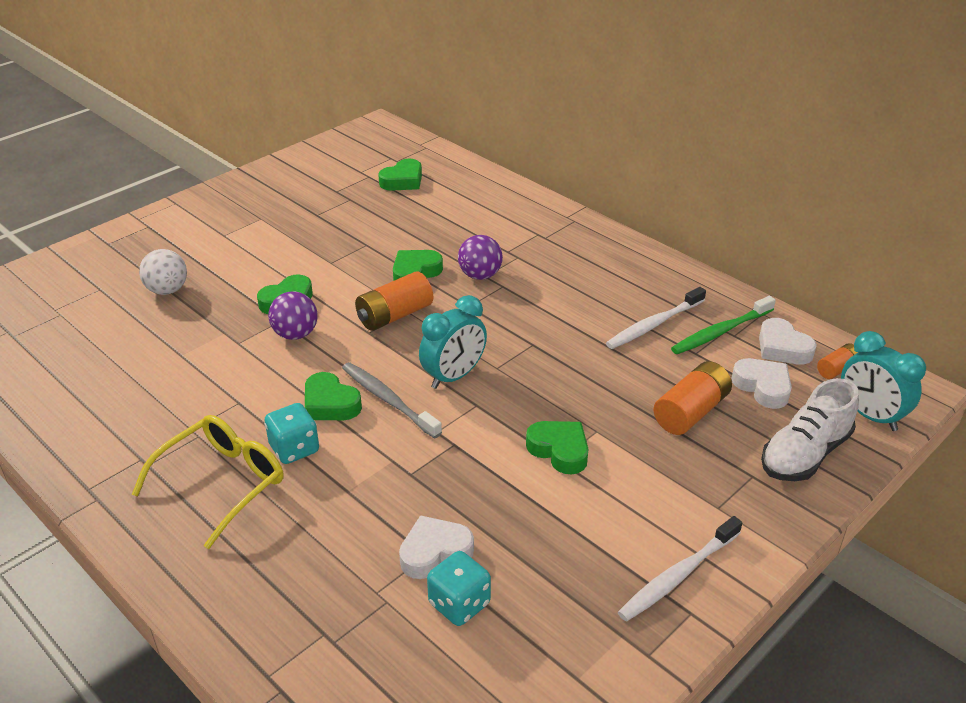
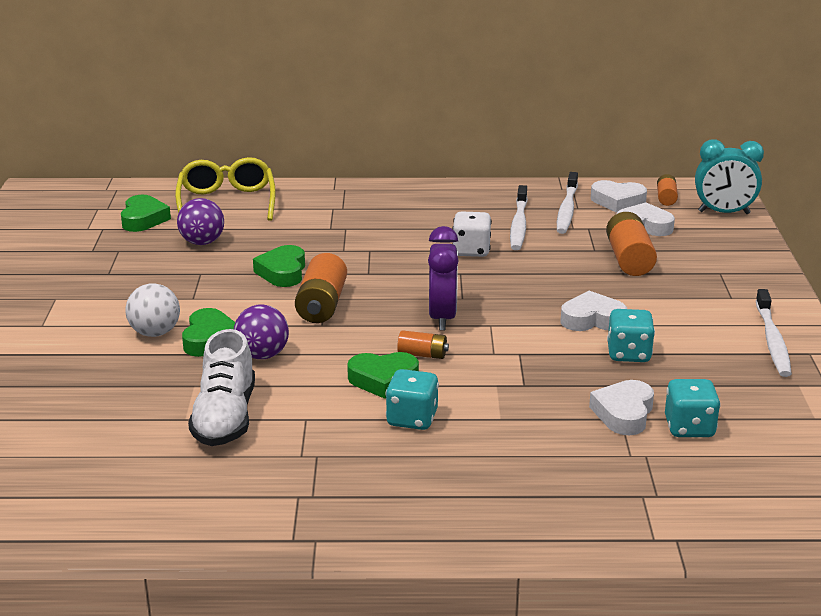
camera: 45 degrees left, 10 degrees down
yellow glasses [132,415,283,549] -> yellow glasses moved to [175,157,276,221]
white ball [139,249,187,295] -> white ball moved to [125,283,180,337]
grey toothbrush [342,362,442,439] -> orange battery [397,330,449,359]
turquoise clock [419,295,487,389] -> purple clock [428,226,459,330]
purple ball [458,235,503,280] -> purple ball moved to [177,198,224,245]
green heart [526,421,588,474] -> white heart [560,291,627,331]
green toothbrush [671,296,776,354] -> white toothbrush [557,172,578,234]
white shoe [761,378,859,481] -> white shoe moved to [188,329,255,446]
none -> white dice [452,211,492,257]
none -> turquoise dice [607,309,655,362]

